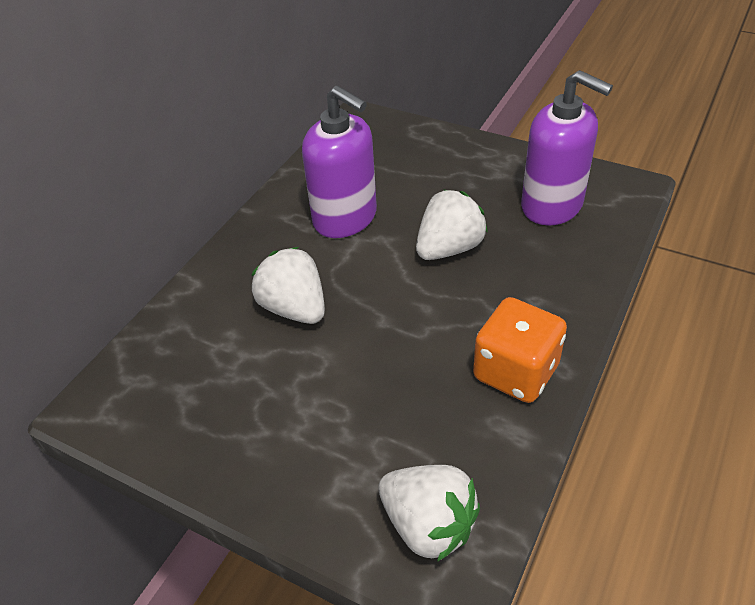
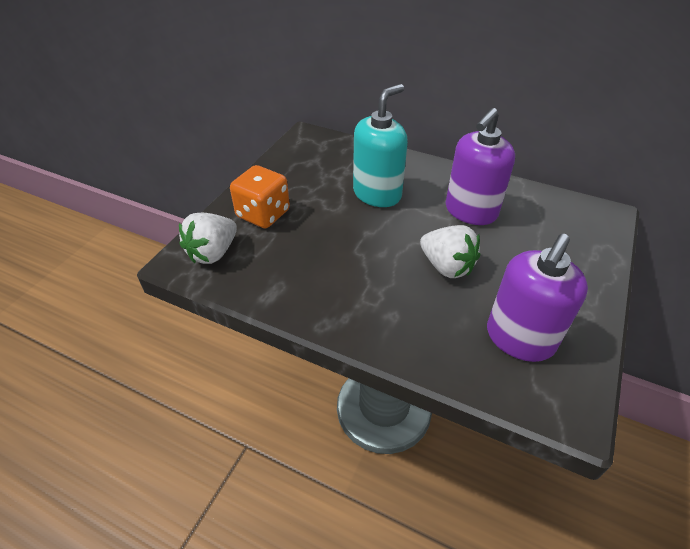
camera: 85 degrees right, 0 degrees up
white strawberry [251,247,325,324] -> turquoise soap dispenser [353,84,408,207]
orange dice [473,297,567,403] -> orange dice moved to [230,165,290,228]

